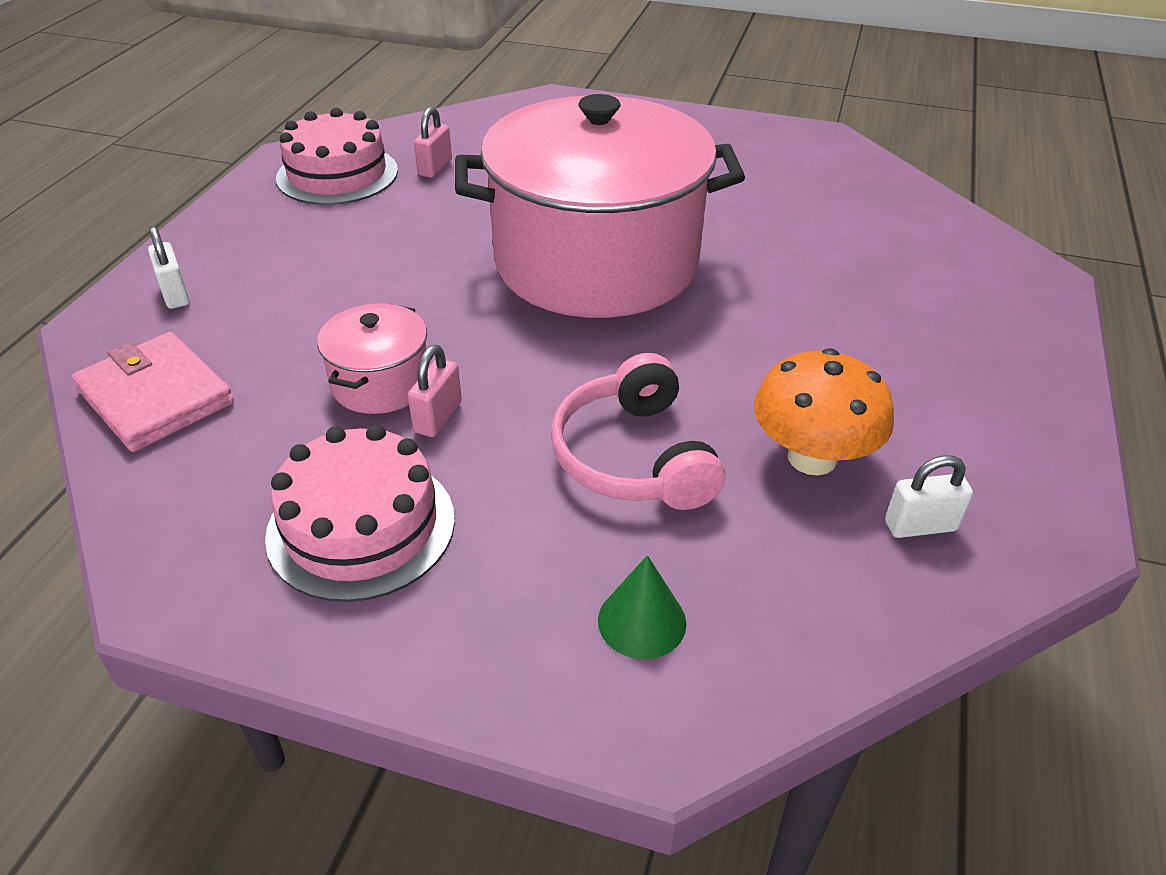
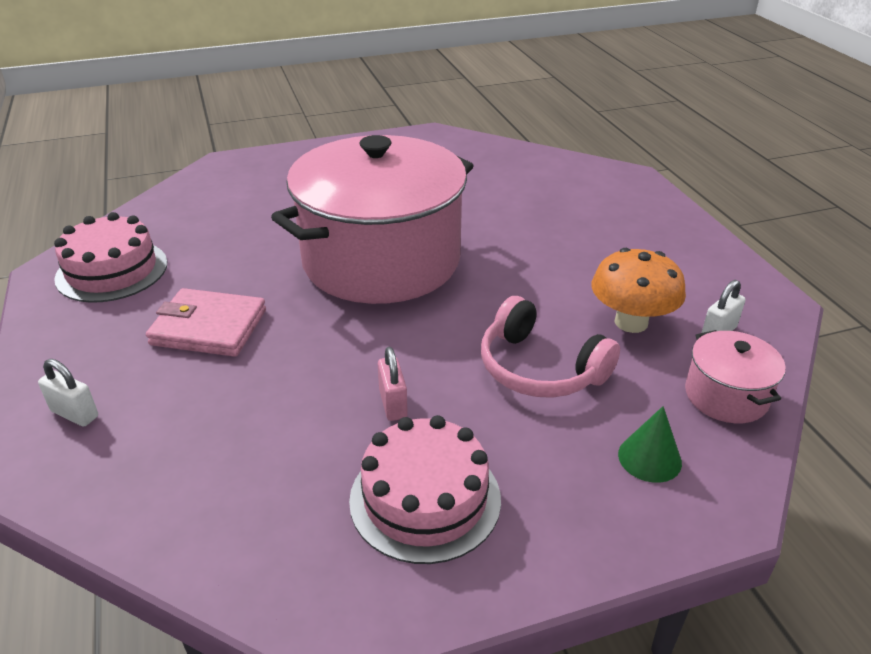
camera: 35 degrees left, 5 degrees down
pink wallet [72,332,234,452] -> pink wallet moved to [146,288,266,357]
pink pot [317,303,429,414] -> pink pot moved to [685,330,786,423]
pink padlock [414,107,452,178] -> none

